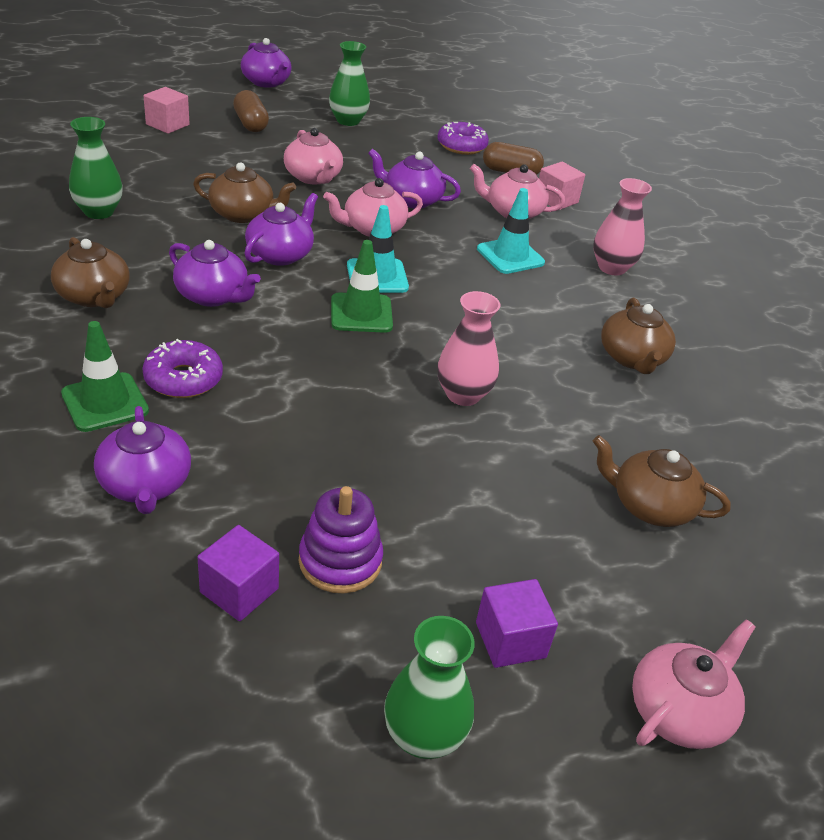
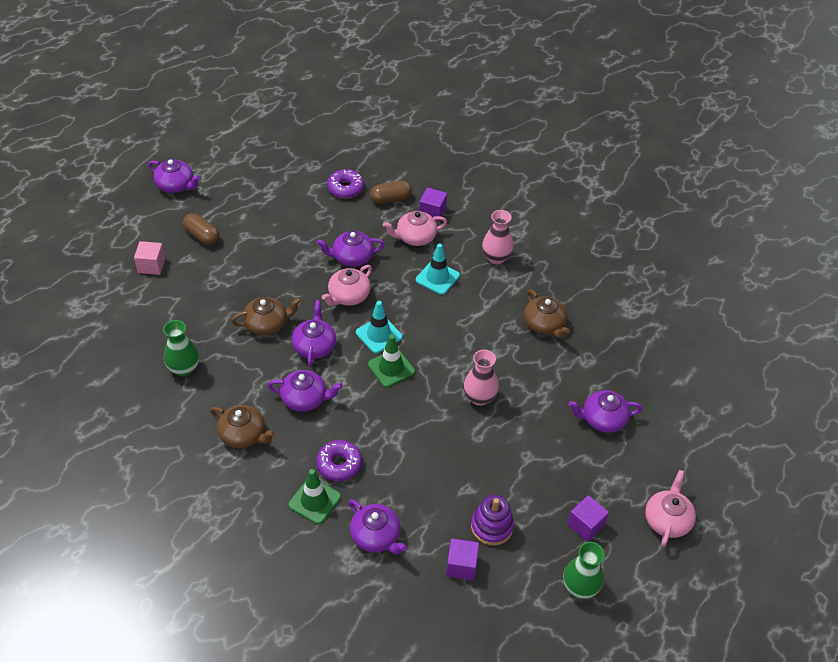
camera: 25 degrees left, 10 degrees up
pink teapot [284,128,343,185] -> none
green vase [329,41,370,126] -> none
pink cube [539,162,585,210] -> purple cube [419,187,447,222]
brown teapot [593,435,731,527] -> purple teapot [568,390,642,433]

